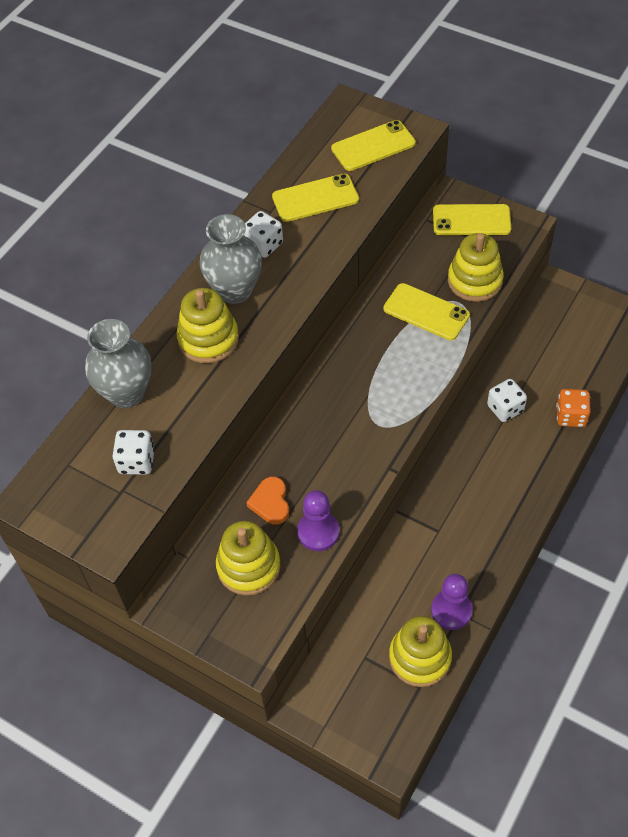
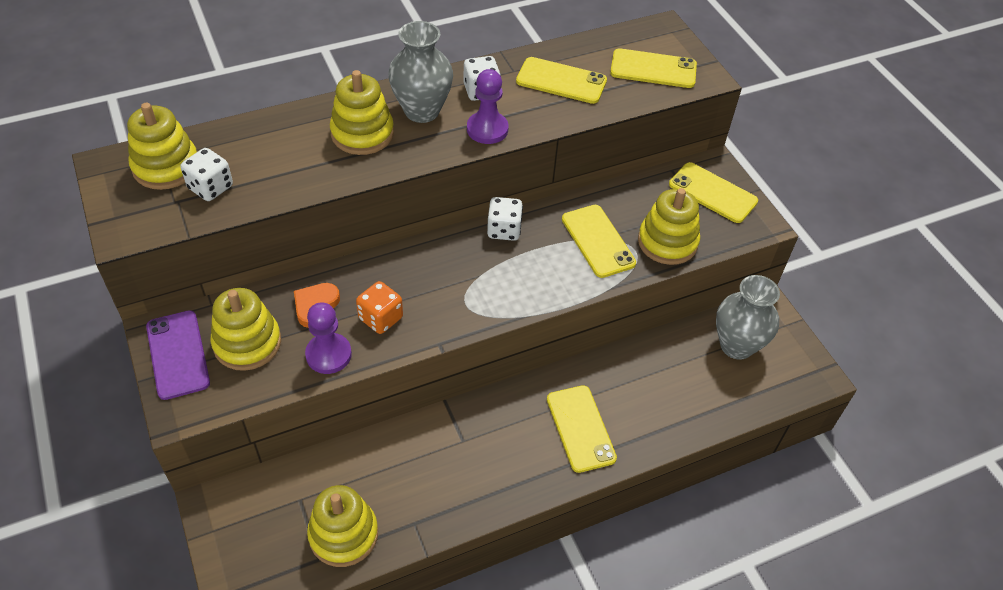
camera: 30 degrees right, 5 degrees down
grey vase [85,319,151,408] -> grey vase moved to [716,275,780,360]
purple pawn [431,574,473,630] -> purple pawn moved to [467,69,509,144]
white dice [487,379,527,422] -> white dice moved to [487,197,523,241]
orange dice [556,389,591,427] -> orange dice moved to [356,281,403,334]
none -> yellow stacking toy [127,103,197,190]
none -> purple phone [146,310,210,400]
none -> yellow phone [547,385,617,473]

